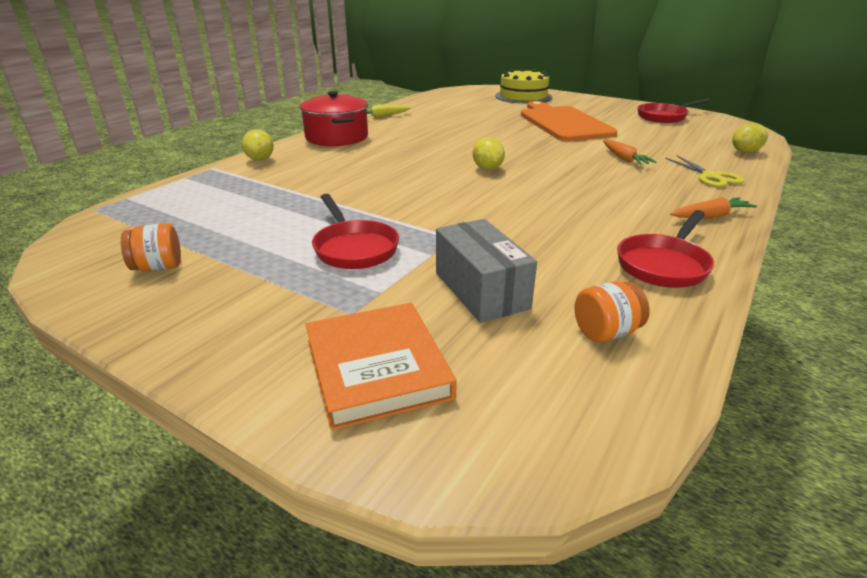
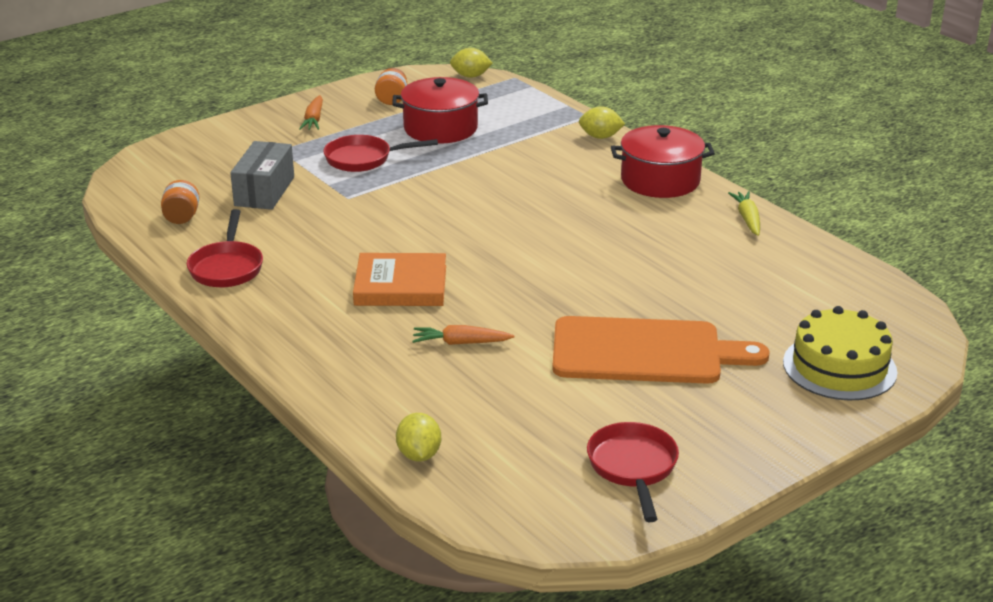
camera: 110 degrees right, 0 degrees up
orange book [305,303,457,431] -> orange book moved to [353,253,446,306]
grey box [436,219,537,323] -> grey box turned 75 degrees counterclockwise [230,141,294,210]
yellow lemon [473,137,505,170] -> yellow lemon moved to [450,48,493,78]
red pan [617,210,714,288] -> red pan turned 150 degrees counterclockwise [187,209,263,287]
yellow scissors [665,155,745,187] -> none
orange carrot [670,197,757,218] -> orange carrot moved to [299,95,323,130]
none -> red pot [392,77,488,144]

